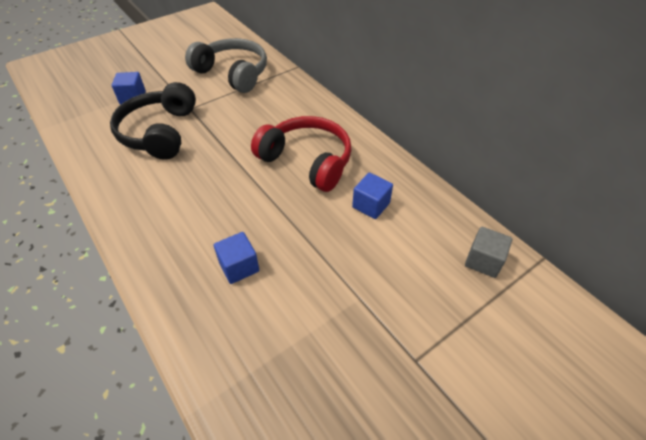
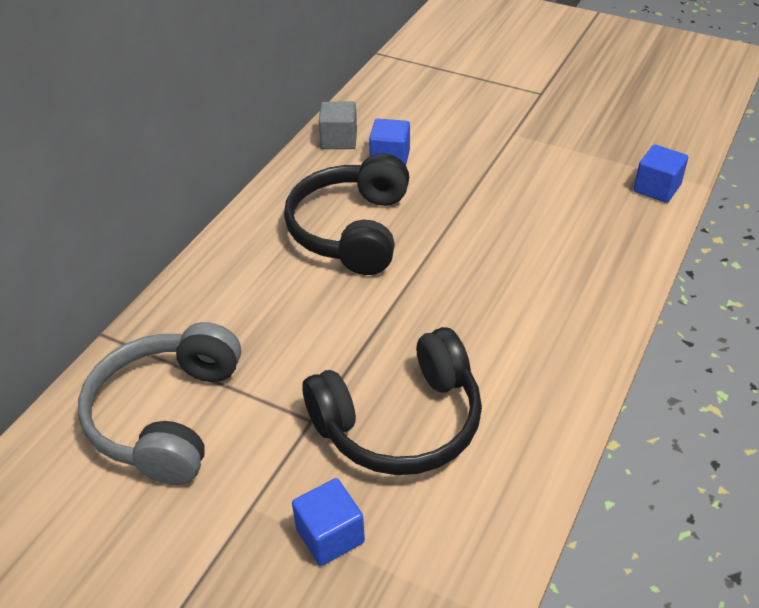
camera: 115 degrees left, 5 degrees down
blue cube [214,232,259,284] -> blue cube moved to [634,144,688,203]
red headphones [251,116,352,192] -> black headphones [284,153,409,275]
grey cube [465,227,512,278] -> grey cube moved to [319,102,357,149]

